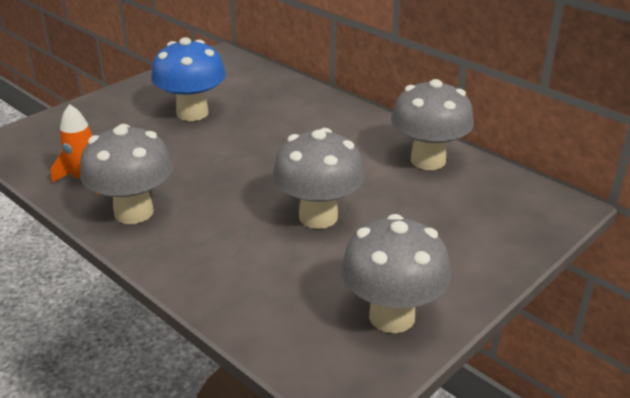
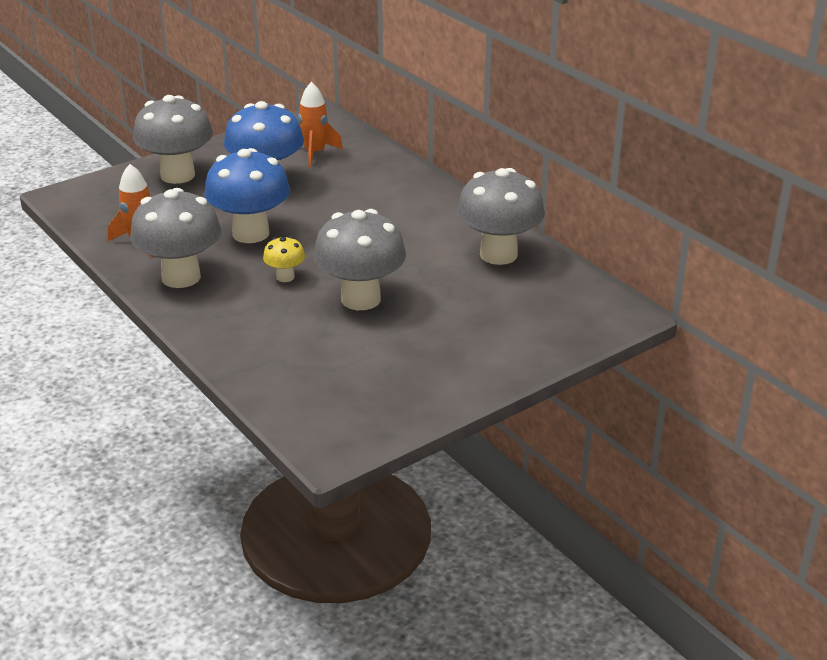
camera: 10 degrees right, 0 degrees up
grey mushroom [341,214,451,333] -> grey mushroom moved to [133,95,213,184]
none -> blue mushroom [204,148,290,243]
none -> yellow mushroom [263,236,305,282]
none -> orange rocket [298,82,343,168]

